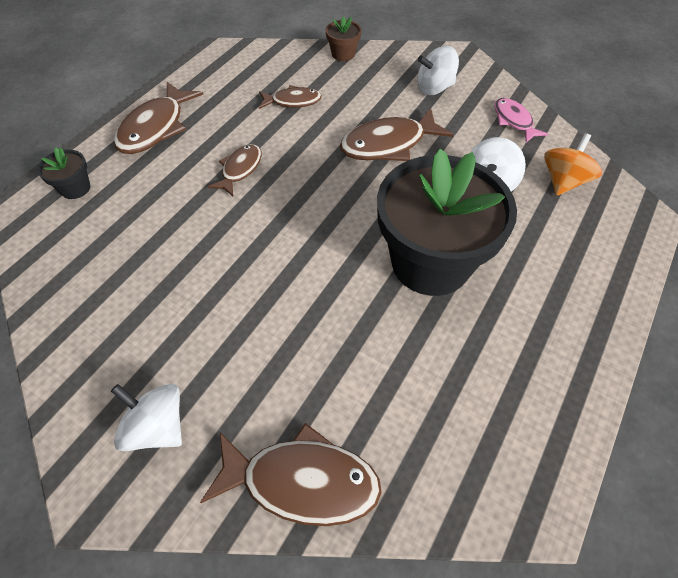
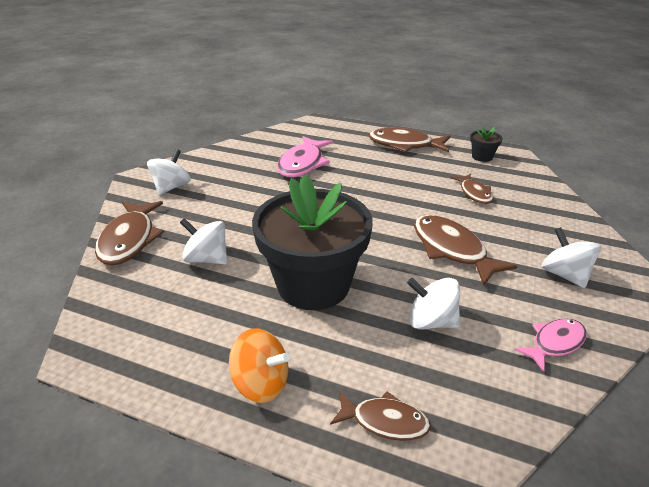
camera: 80 degrees right, 20 degrees down
black flower pot [38,147,90,199] -> black flower pot moved to [470,126,503,162]
brown fish [208,144,262,196] -> brown fish moved to [330,391,431,441]
brown flower pot [326,16,362,61] -> none
orange spinning top [544,133,602,196] -> orange spinning top moved to [229,328,290,403]
none -> white spinning top [180,218,227,264]
none -> pink fish [277,136,333,177]

